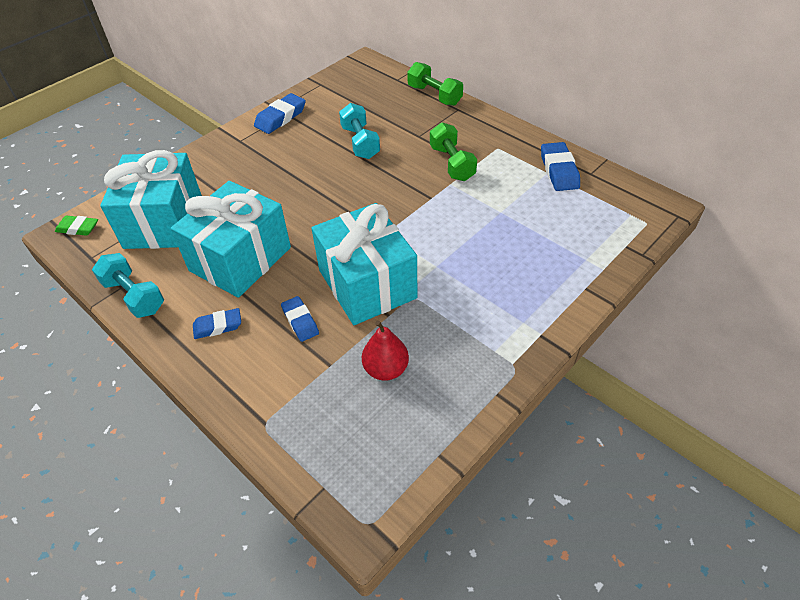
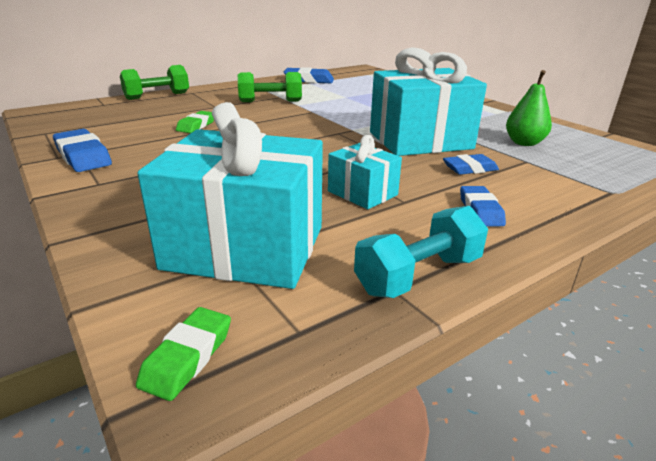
camera: 80 degrees left, 20 degrees down
turquoise gift [171,181,291,298] -> turquoise gift [328,135,402,209], size x0.51
turquoise dumbbell [339,103,380,159] -> green eraser [176,111,214,133]
red pear [362,320,409,381] -> green pear [506,70,552,146]

